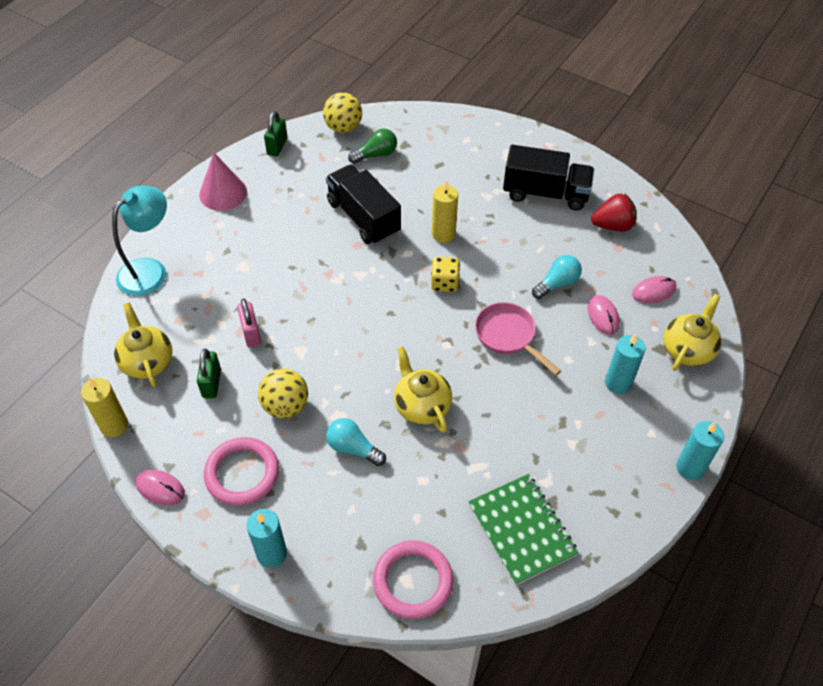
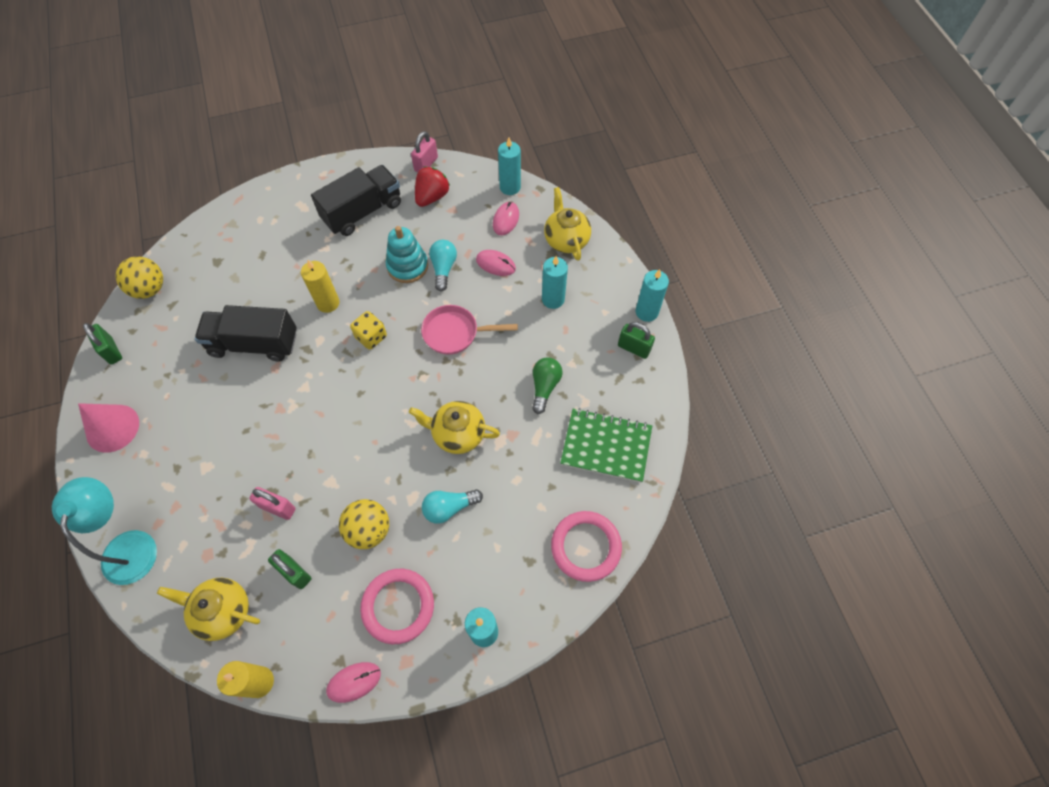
camera: 50 degrees left, 10 degrees up
green light bulb [348,129,397,164] -> green light bulb moved to [532,357,563,414]
none -> turquoise stacking toy [386,226,428,283]
none -> pink padlock [411,131,438,172]
none -> turquoise candle [498,137,521,195]
none -> green padlock [618,322,655,359]

